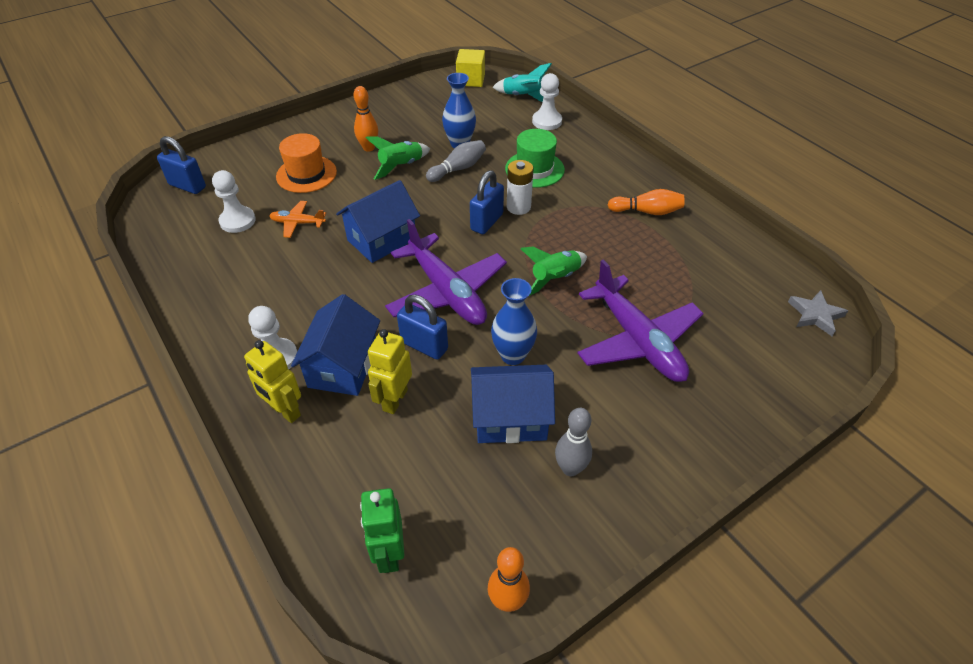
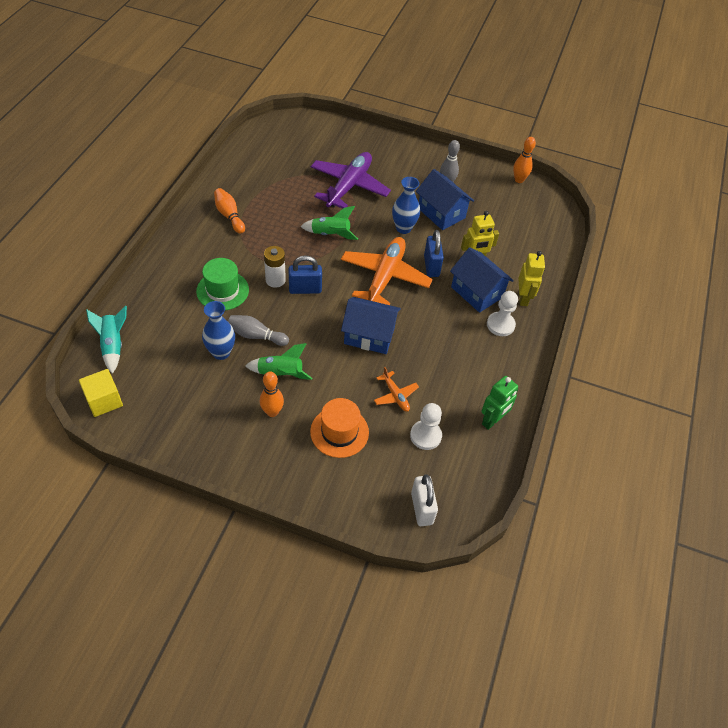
camera: 130 degrees left, 5 degrees up
blue padlock [157,136,206,194] -> white padlock [411,474,438,526]
blue house [291,294,380,396] -> blue house turned 75 degrees clockwise [450,247,514,313]
green robot [360,488,404,573] -> green robot moved to [481,376,518,430]
purple plane [385,219,507,325] -> orange plane [341,237,433,305]
white pawn [532,73,562,130] -> none
grey star [788,290,848,336] -> none

